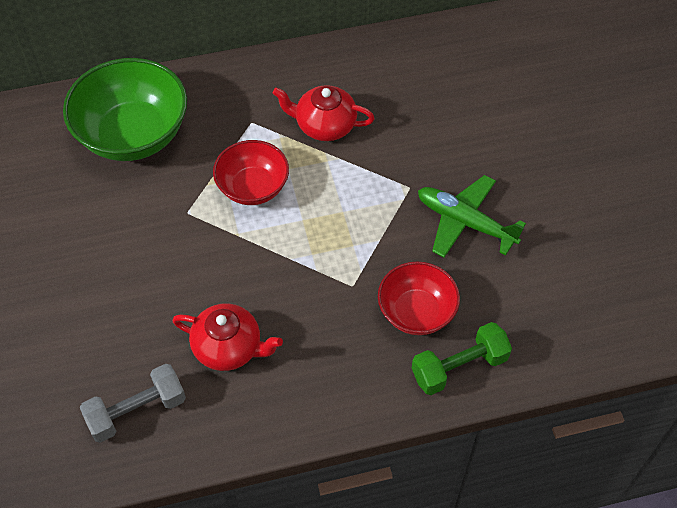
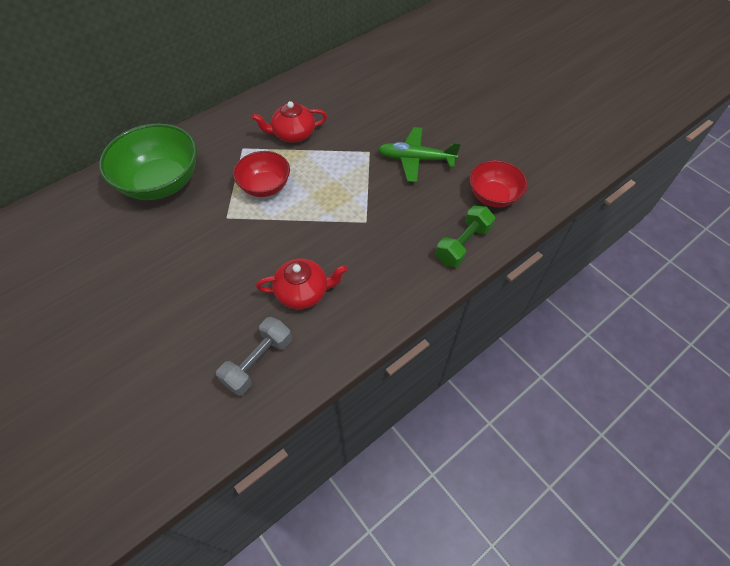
camera: 25 degrees left, 0 degrees up
red bowl [378,262,460,335] -> red bowl moved to [470,160,528,207]

